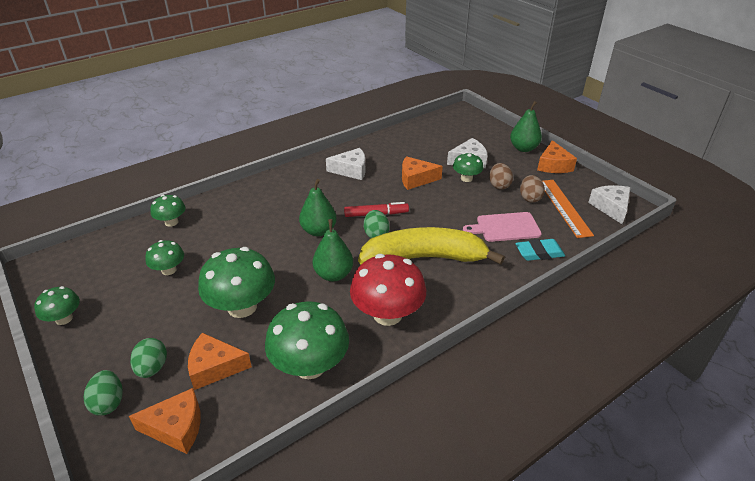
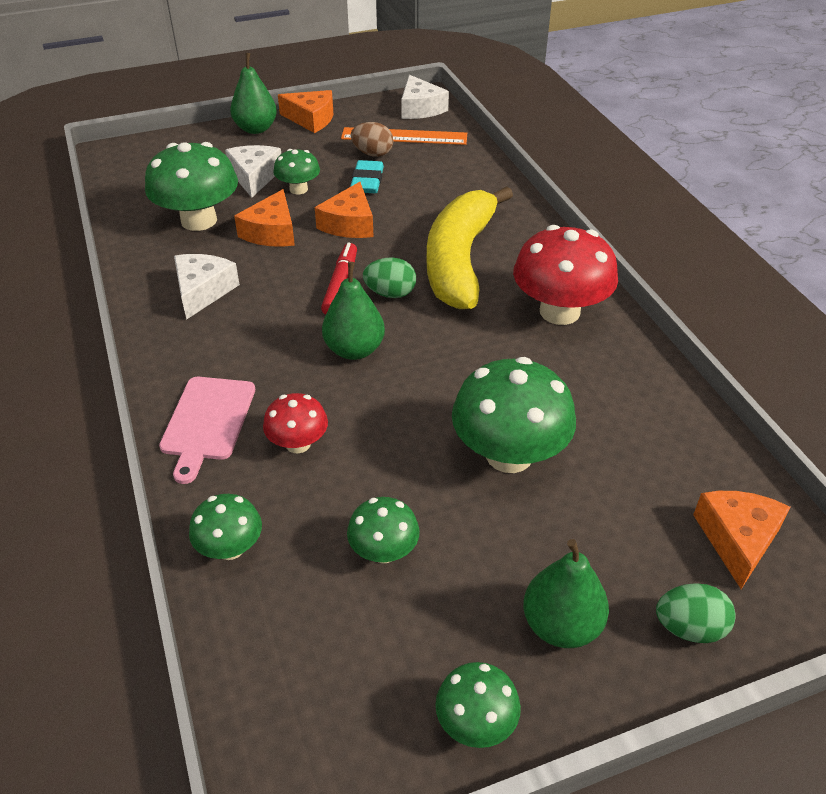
camera: 75 degrees left, 5 degrees up
green egg [130,338,167,378] -> none
orange cheese [188,333,252,390] -> orange cheese moved to [315,182,374,238]
green mushroom [265,301,349,379] -> green mushroom moved to [145,142,238,231]
green pear [313,219,353,281] -> green pear moved to [523,539,609,648]
pink cutting board [463,212,542,242] -> pink cutting board moved to [159,377,255,484]
brown egg [489,163,513,190] -> none
turquoise eraser [515,239,565,261] -> turquoise eraser moved to [350,160,384,193]
white cheese [588,185,630,224] -> white cheese turned 120 degrees counterclockwise [401,75,449,119]
none -> red mushroom [263,393,328,453]

